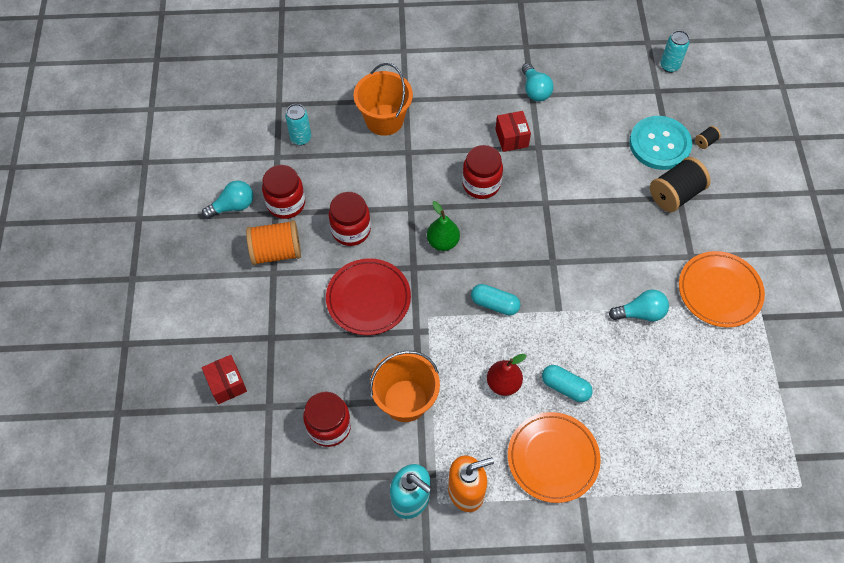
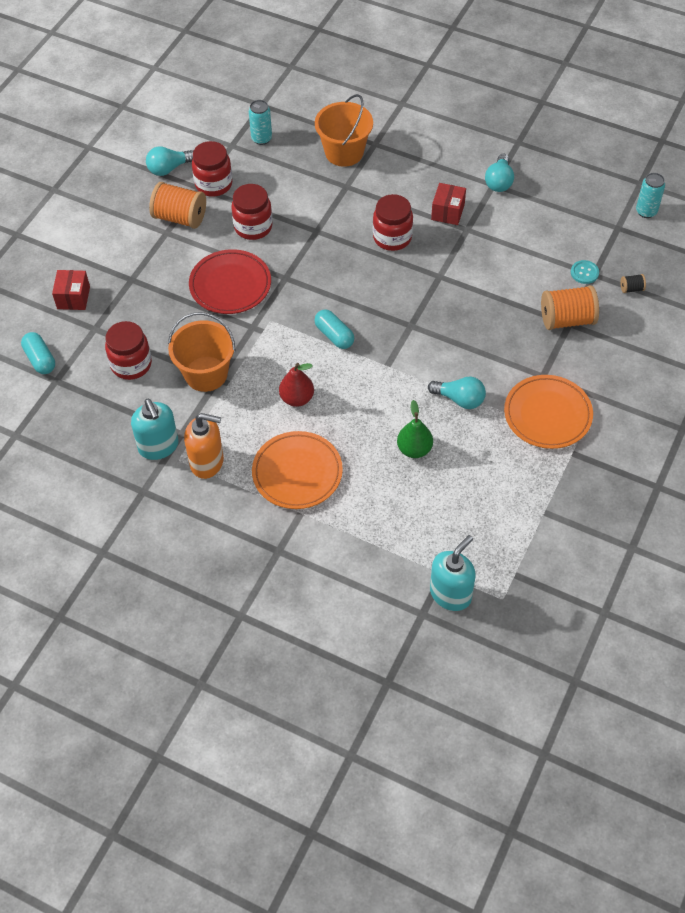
camera: 30 degrees right, 5 degrees down
turquoise light bulb [202,180,253,219] -> turquoise light bulb turned 150 degrees clockwise [146,146,193,176]
green pear [427,201,460,251] -> green pear moved to [397,400,433,458]
turquoise capsule [542,365,593,402] -> turquoise capsule moved to [21,332,55,374]
turquoise button [629,116,692,170] -> turquoise button [571,260,599,284], size x0.43
black spool [650,157,711,212] -> orange spool [541,285,599,330]
none -> turquoise soap dispenser [430,535,476,611]

